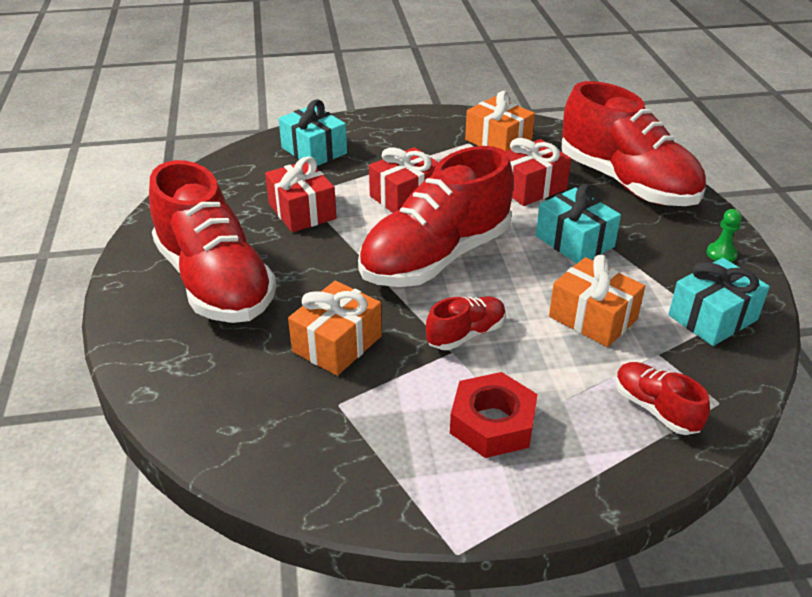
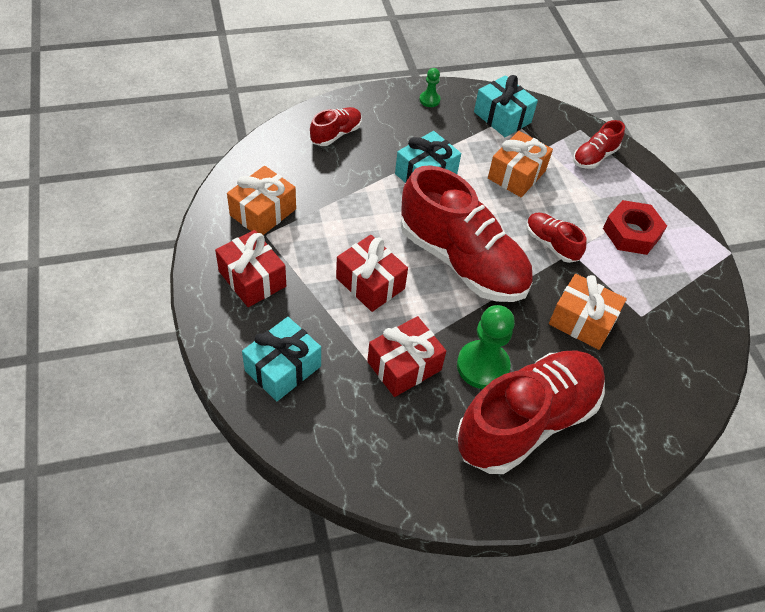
camera: 100 degrees left, 15 degrees up
red gift [505,138,571,206] -> red gift moved to [215,230,286,307]
red shoe [561,81,706,206] -> red shoe [310,107,362,146], size x0.45
none -> green pawn [457,305,515,389]

